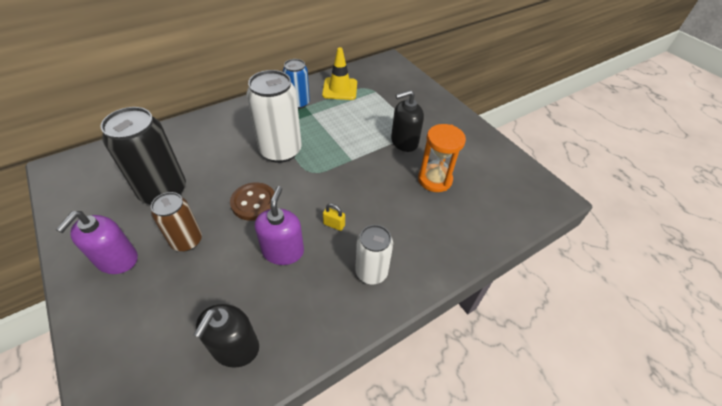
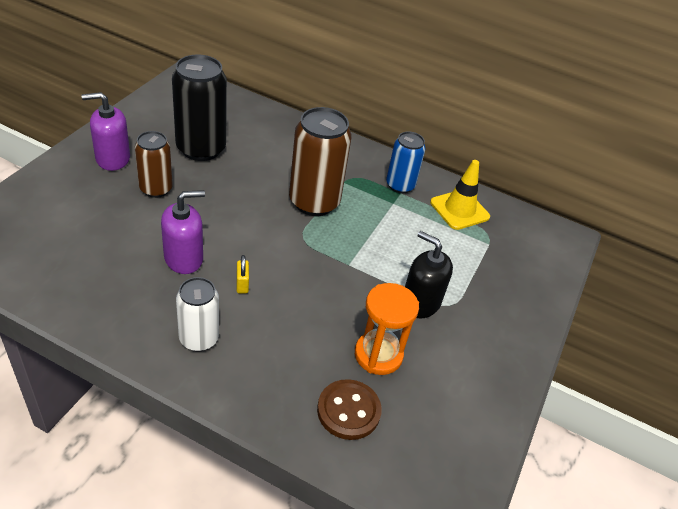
camera: 55 degrees right, 5 degrees down
black soap dispenser [193,304,259,368] -> none
brown button [230,182,274,221] -> brown button moved to [317,379,382,440]
white can [247,70,302,163] -> brown can [289,107,352,216]

